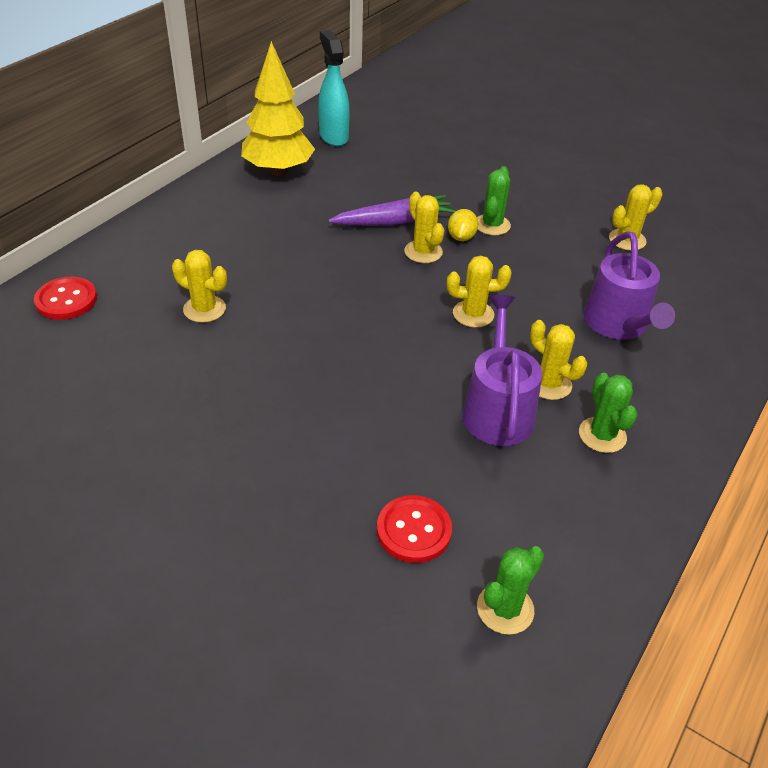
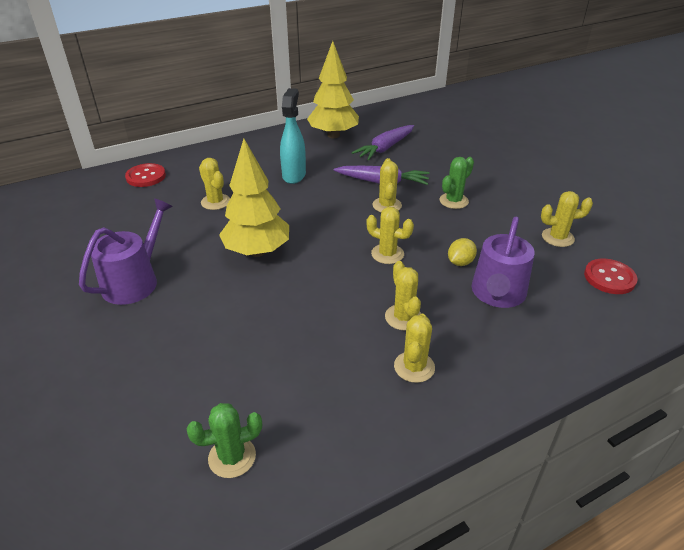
camera: 30 degrees right, 5 degrees down
turquoise spray bottle [318,30,350,146] -> turquoise spray bottle moved to [280,88,306,184]
red button [377,495,452,563] -> red button moved to [584,259,638,294]
yellow lemon [448,209,478,241] -> yellow lemon moved to [448,238,477,266]
purple watering can [463,295,542,446] -> purple watering can moved to [79,198,173,305]
green cactus [579,373,637,453] -> yellow cactus [394,314,435,383]
none -> yellow tree [219,139,289,257]
none -> purple carrot [352,125,414,160]

